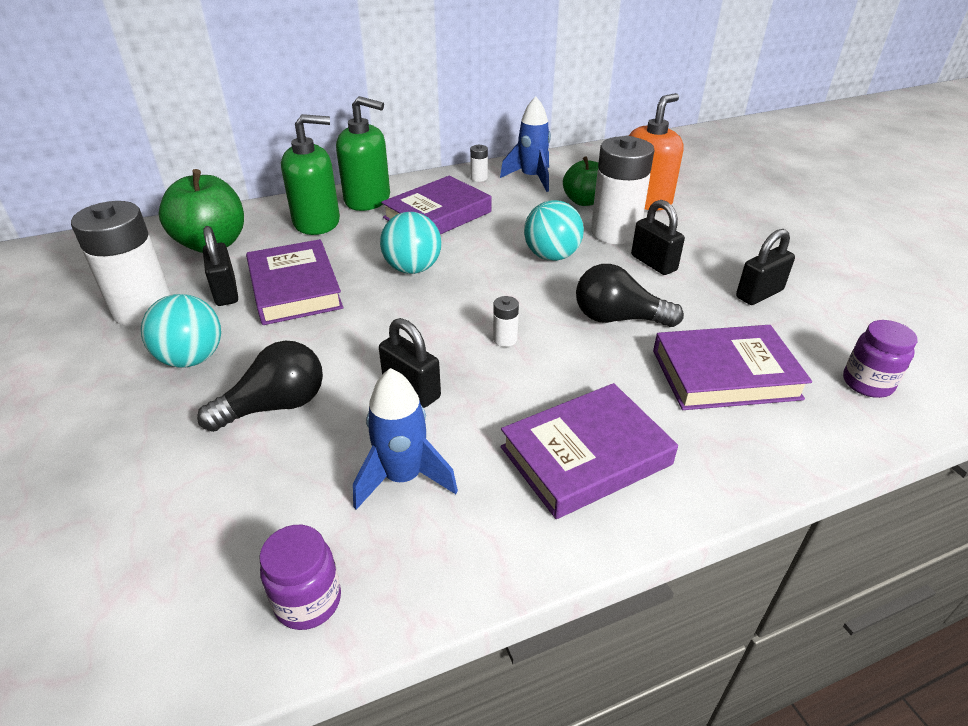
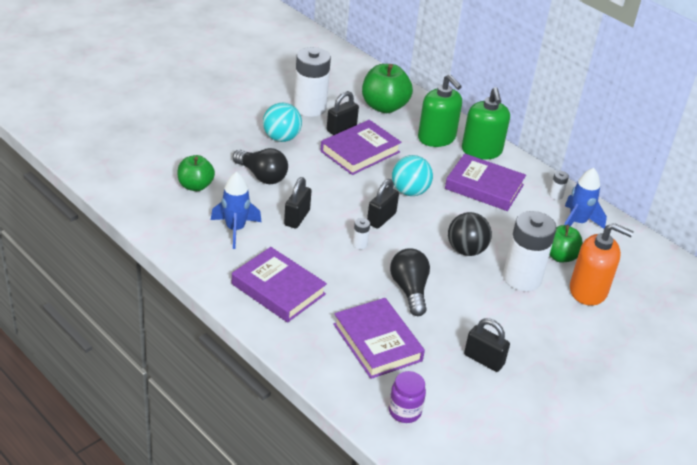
camera: 65 degrees right, 0 degrees up
purple jar [259,525,341,630] -> none
turquoise ball [524,200,584,261] -> black ball [448,212,492,256]
black padlock [631,200,685,275] -> black padlock moved to [367,179,399,229]
none -> green apple [178,155,215,191]

